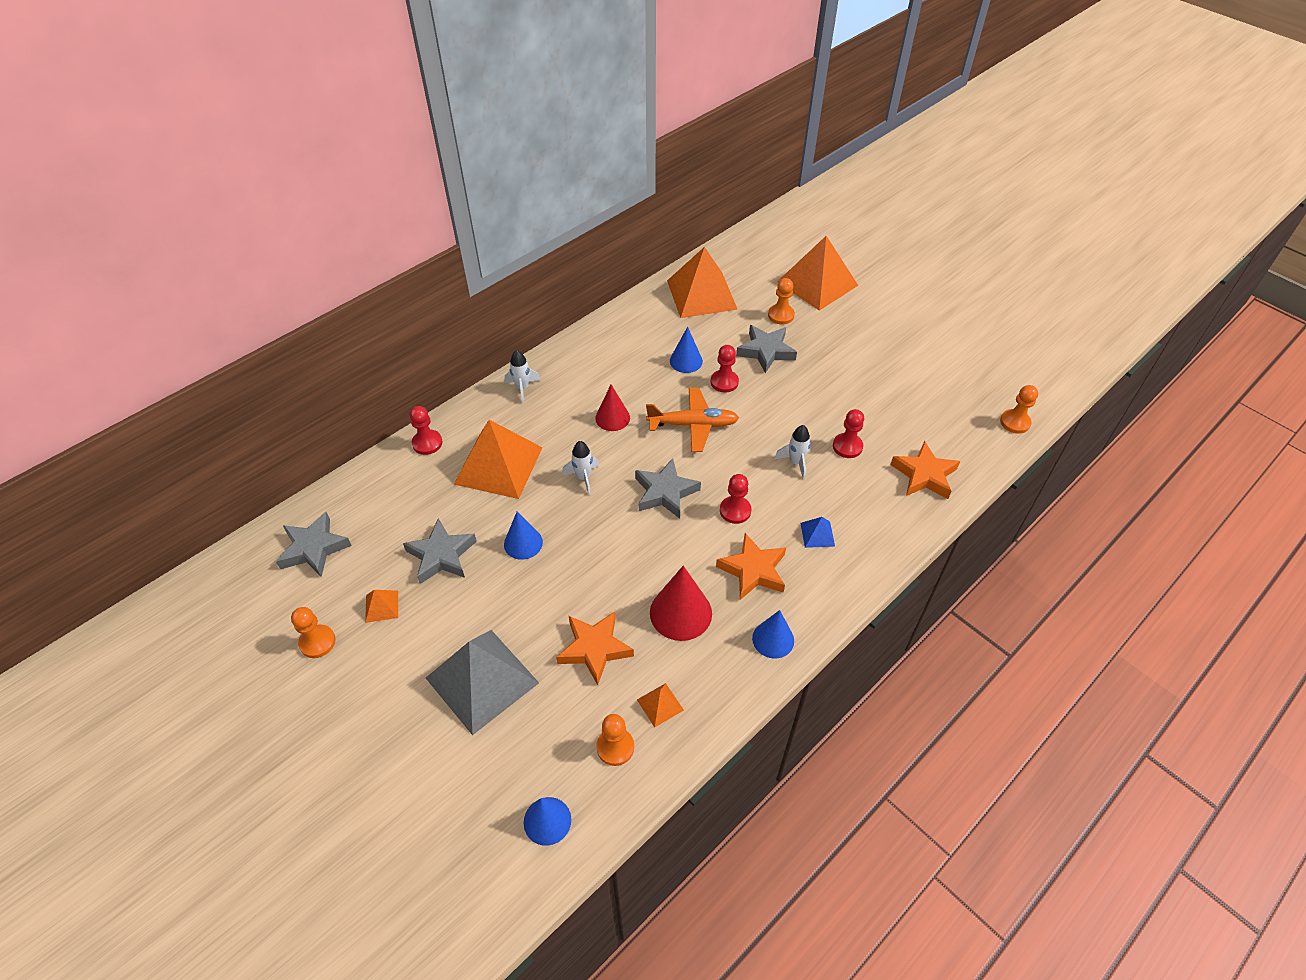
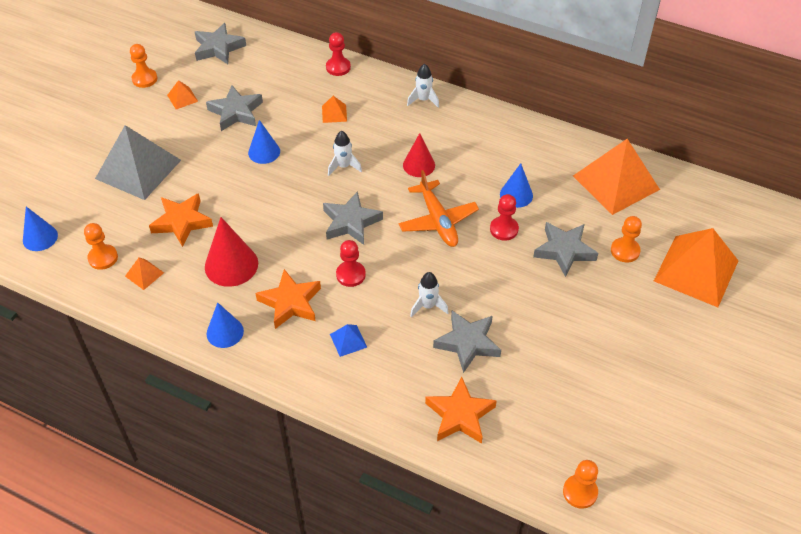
camera: 70 degrees right, 0 degrees up
orange pyramid [454,420,543,499] -> orange pyramid [322,96,347,123], size x0.42
red pawn [833,409,864,458] -> grey star [433,311,501,373]

